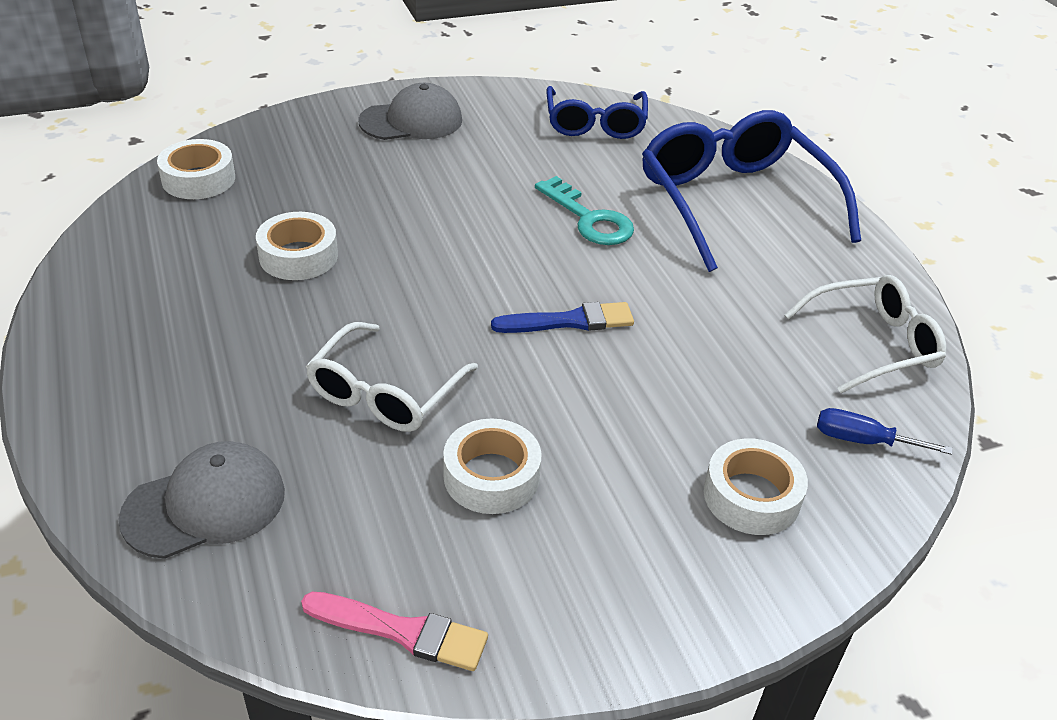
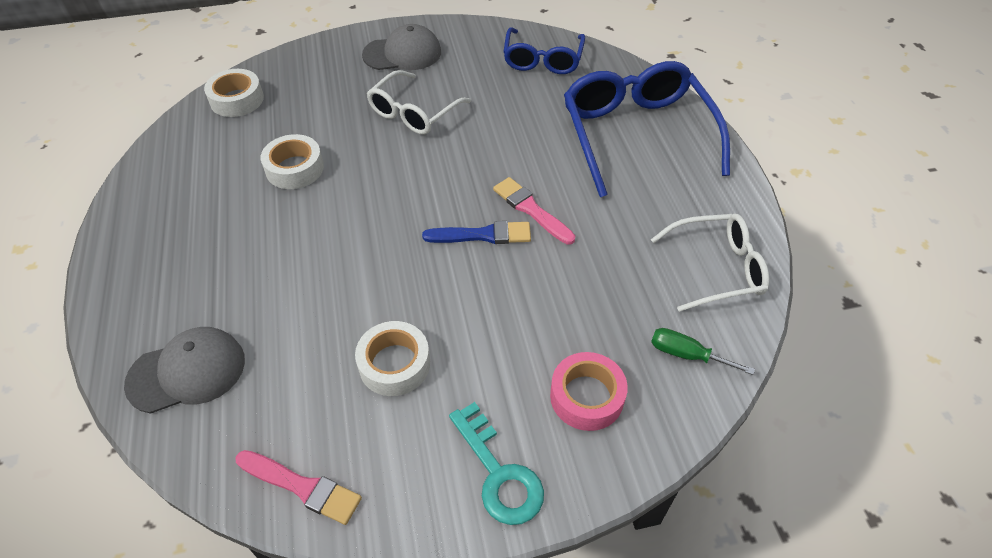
camera: 10 degrees right, 10 degrees up
white glasses [306,322,478,432] -> white glasses moved to [367,70,471,135]
turquoise key [535,176,634,245] -> turquoise key moved to [449,402,544,525]
white tape [704,438,808,535] -> pink tape [550,352,628,431]
blue screwdriver [817,408,952,455] -> green screwdriver [651,328,755,375]
none -> pink brush [493,177,575,245]

